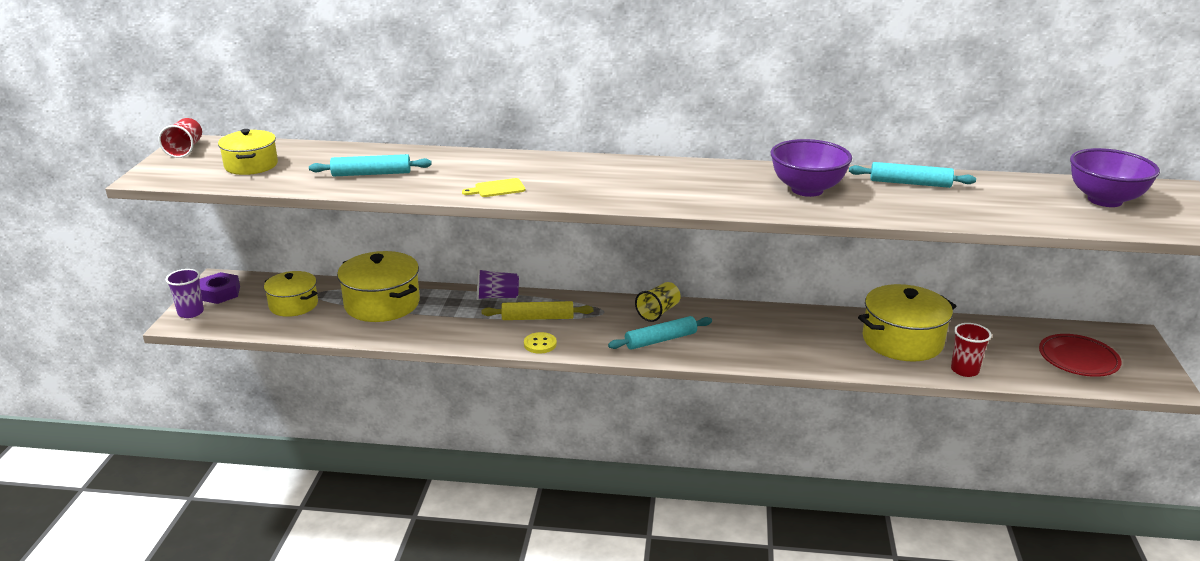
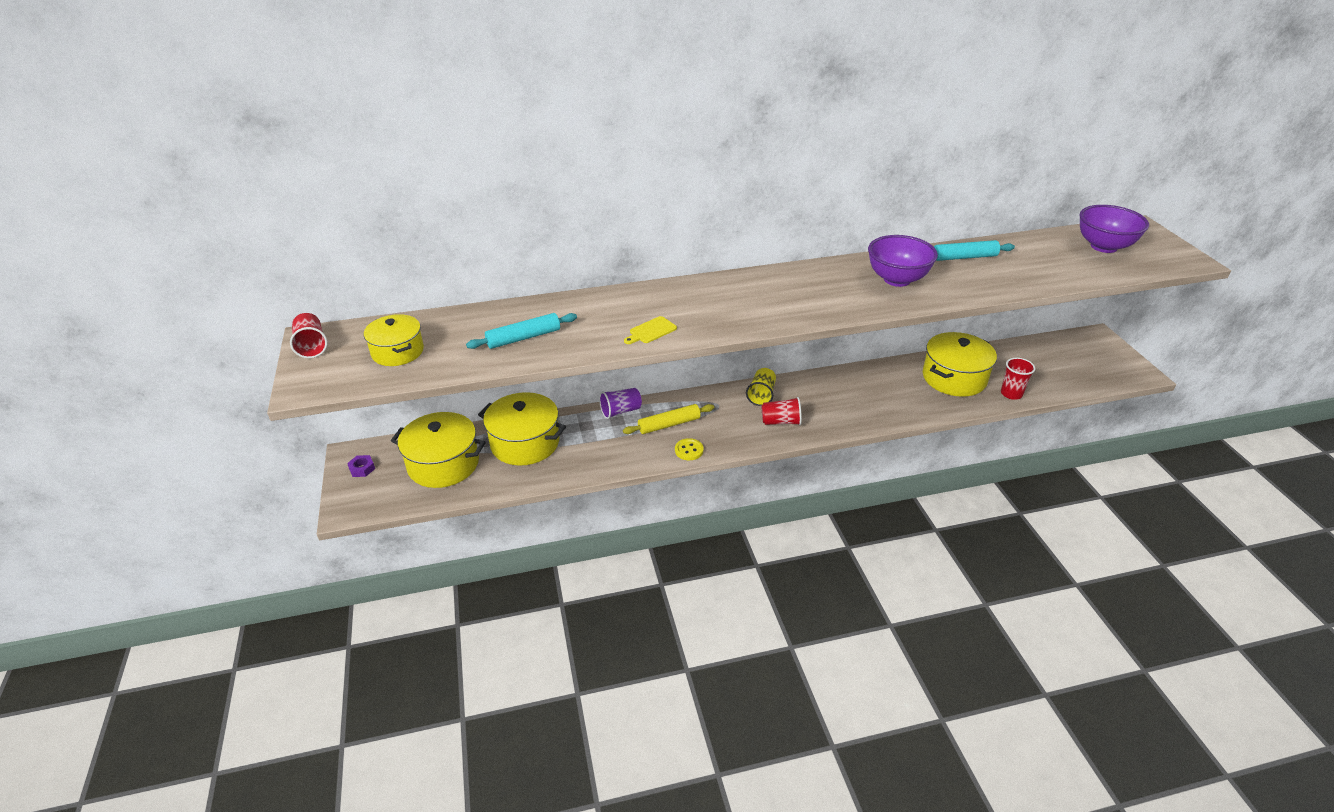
camera: 20 degrees left, 10 degrees up
purple cup [166,269,204,318] -> none
purple nut [200,272,240,304] -> purple nut [347,455,375,477], size x0.64
yellow pot [264,271,318,317] -> yellow pot [391,412,486,488], size x1.56
turquoise rolling pin [608,316,712,350] -> red cup [762,397,802,425]
red plate [1039,334,1122,377] -> none

